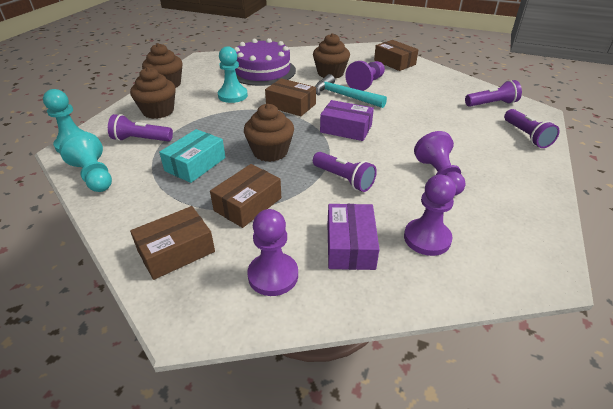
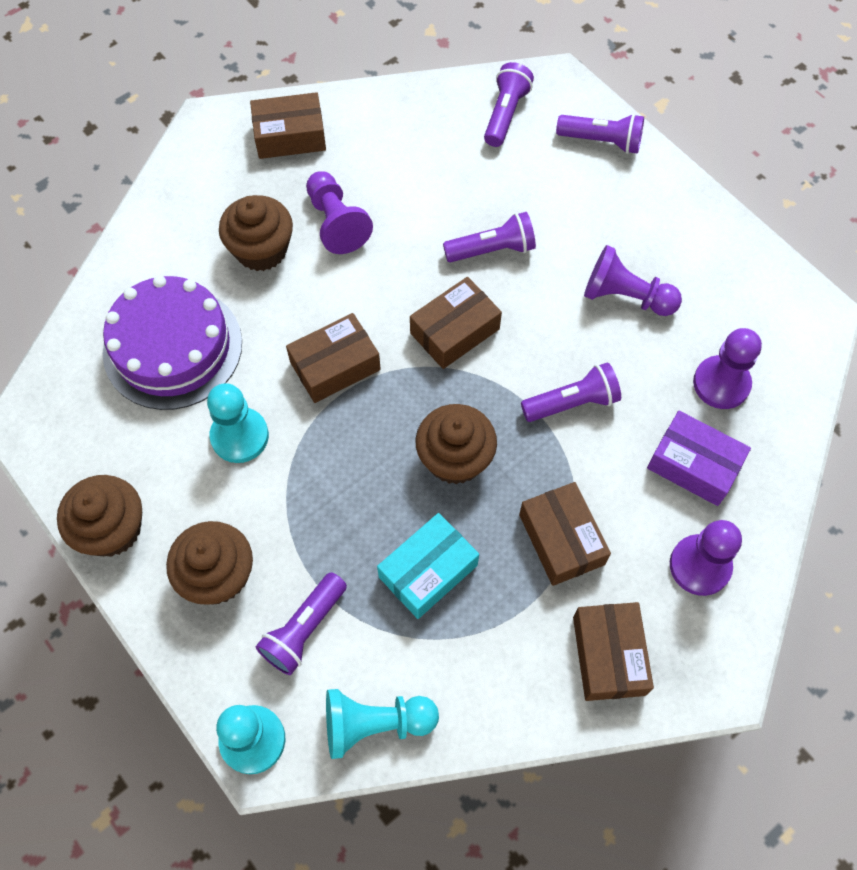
camera: 60 degrees left, 25 degrees up
turquoise box [159,129,225,183] -> turquoise box turned 75 degrees clockwise [377,513,479,619]
turquoise hammer [315,74,387,108] -> none
purple box [320,100,374,141] -> brown box [410,277,502,369]
none -> purple flashlight [443,212,536,262]

